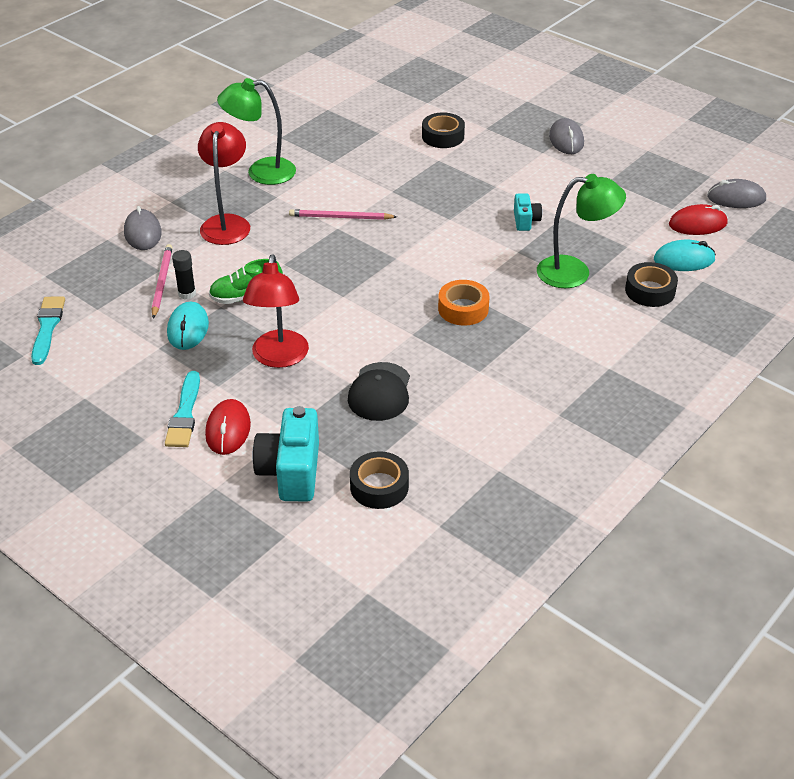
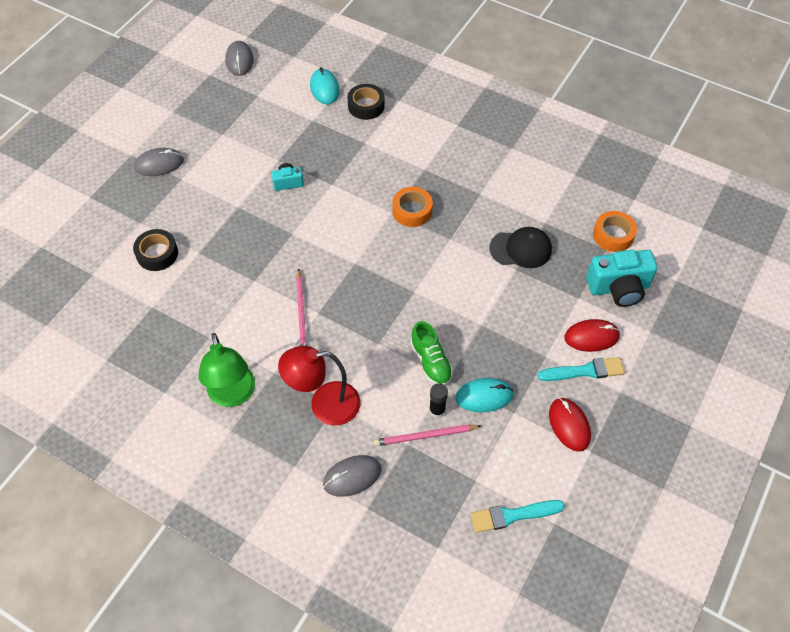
camera: 100 degrees left, 15 degrees up
red lamp [243,255,309,368] -> none
black tape [350,452,409,509] -> orange tape [593,211,637,252]
green lamp [537,174,626,288] -> none
red mouse [669,204,728,235] -> red mouse moved to [549,398,591,452]

